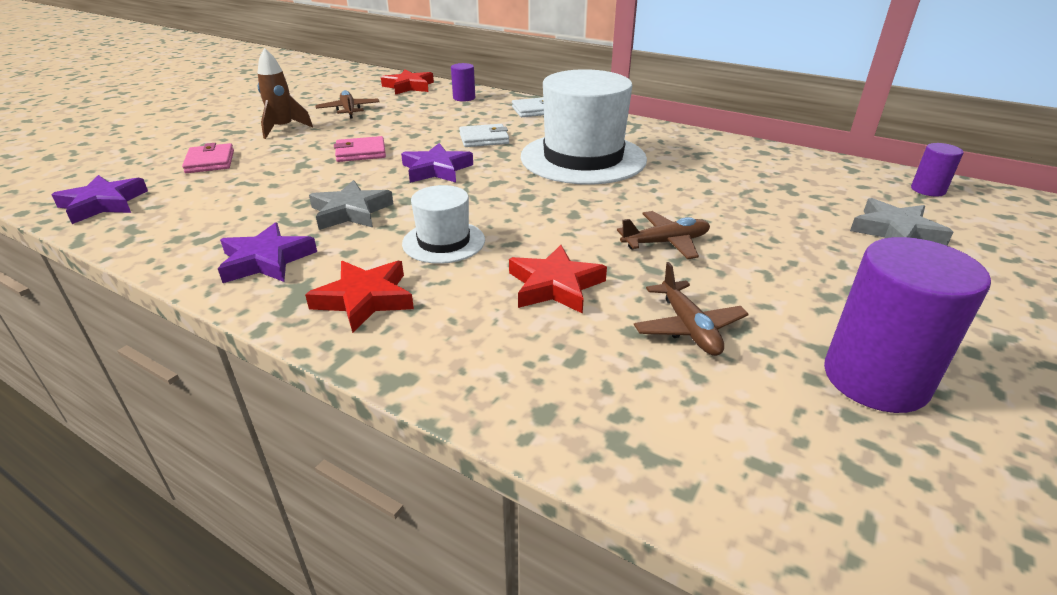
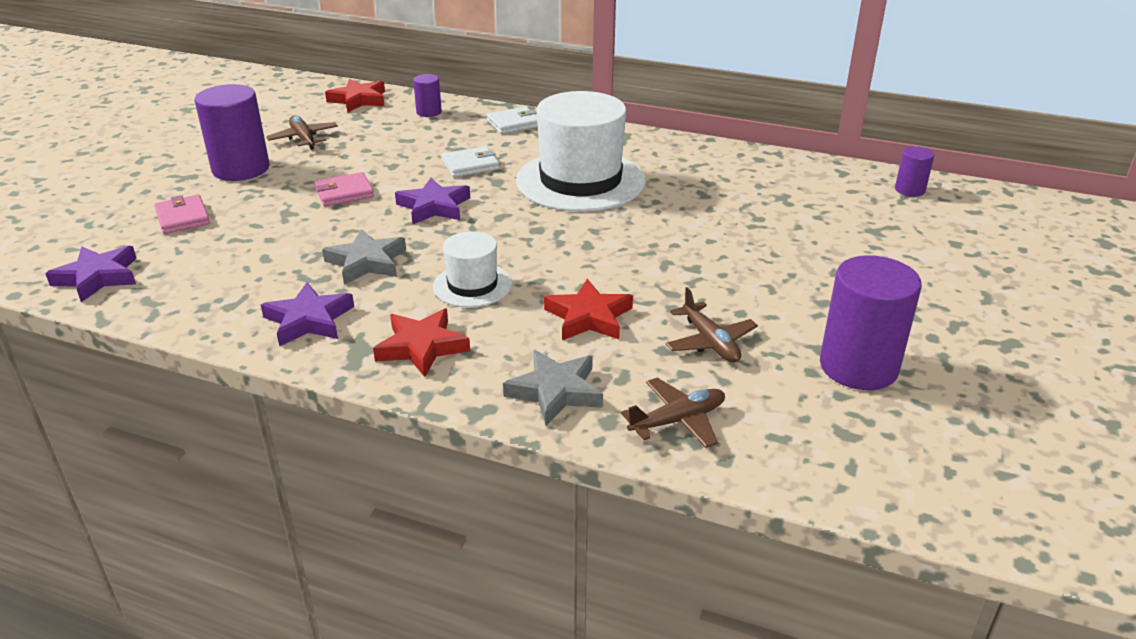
camera: 10 degrees left, 0 degrees up
brown rocket [258,48,313,139] -> purple cylinder [195,84,270,181]
brown plane [617,211,710,259] -> brown plane moved to [621,378,725,448]
grey star [850,198,953,246] -> grey star moved to [503,350,603,426]

